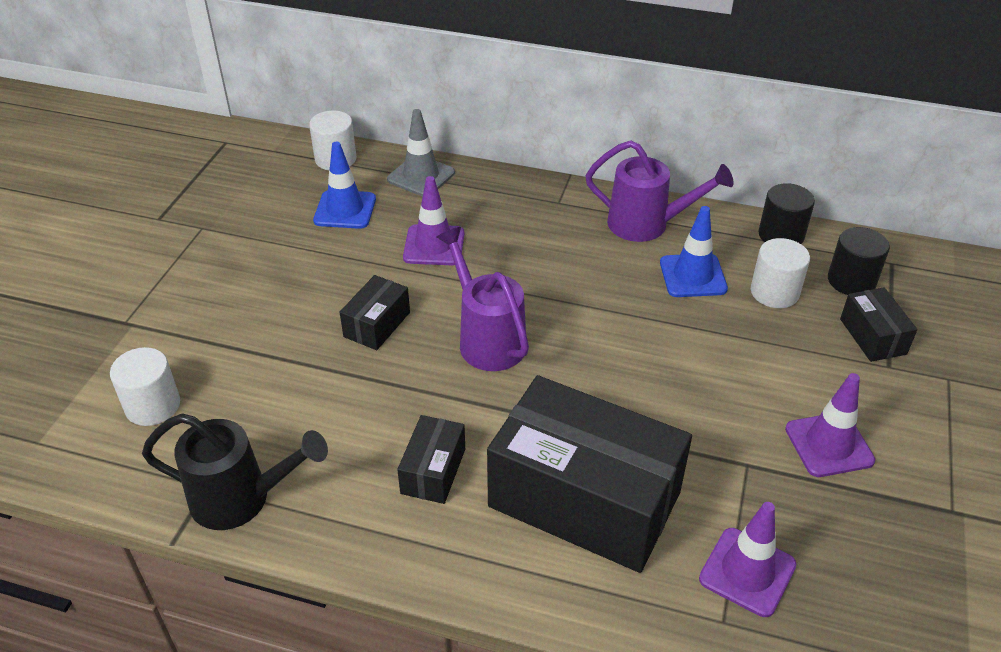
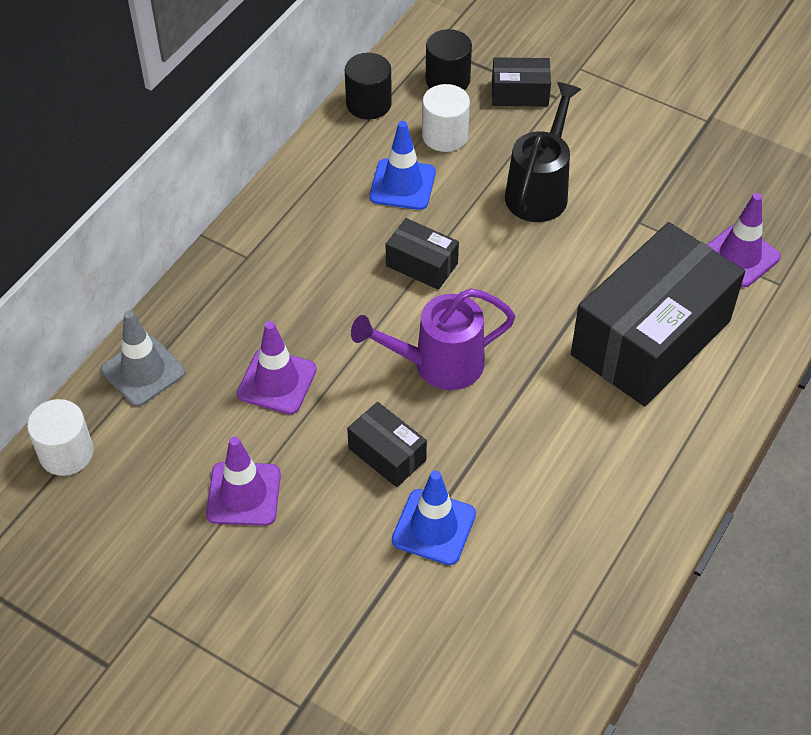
camera: 75 degrees left, 10 degrees up
white cylinder [110,347,180,426] -> none
black watering can [142,413,328,530] -> black watering can moved to [505,82,581,222]
blue traffic cone [313,141,376,229] -> blue traffic cone moved to [392,471,476,565]
black box [397,415,465,504] -> black box moved to [386,218,459,290]
purple watering can [585,140,734,242] -> none
purple traffic cone [785,373,875,477] -> purple traffic cone moved to [206,437,281,526]

